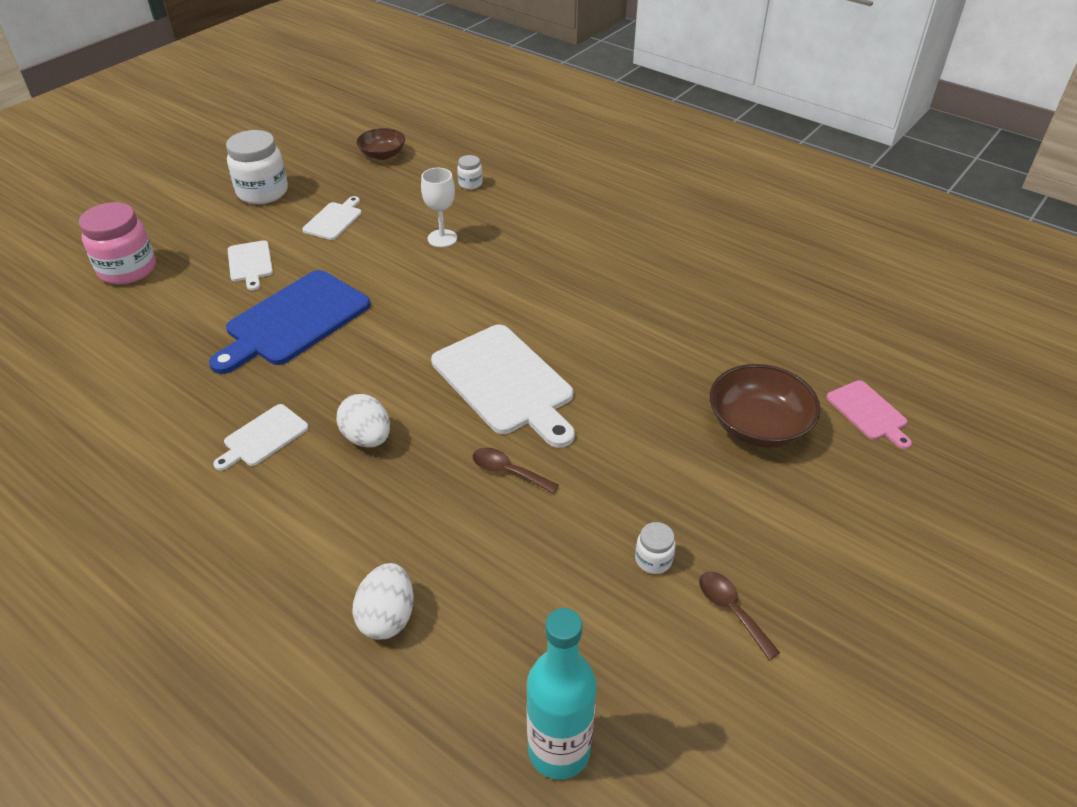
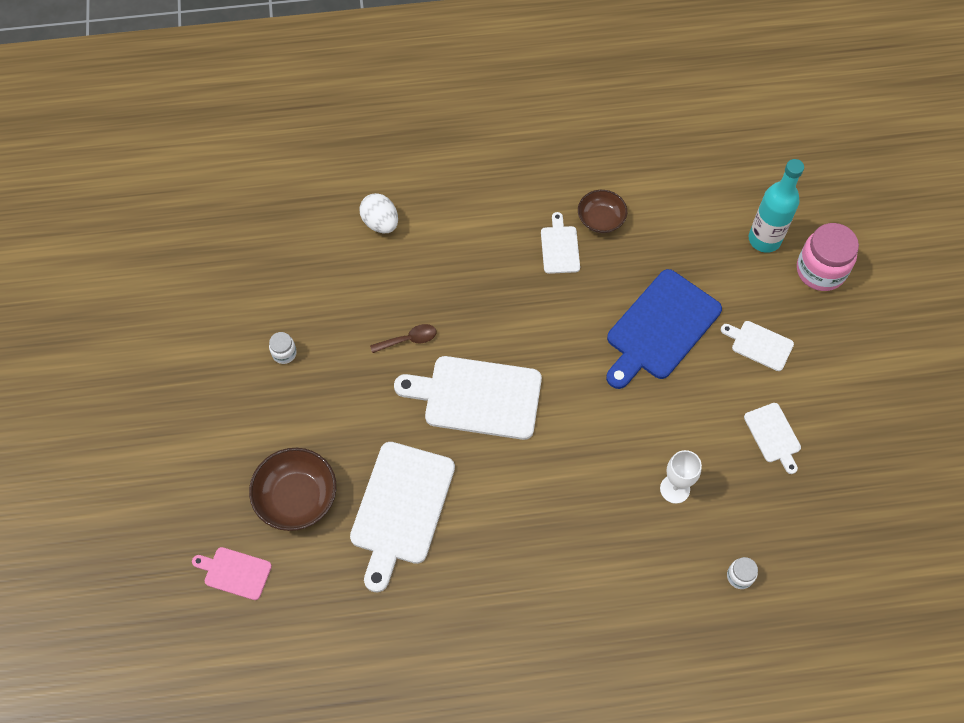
camera: 135 degrees right, 20 degrees up
blue cutting board [209,270,371,374] -> blue cutting board turned 135 degrees counterclockwise [606,269,722,389]
white jar [226,130,288,204] -> none
white egg [336,394,390,447] -> none
brown bowl [356,128,405,160] -> brown bowl moved to [578,190,627,233]
turquoise bottle [527,608,597,780] -> turquoise bottle moved to [749,159,804,253]
brown spoon [699,571,780,660] -> none
none -> white cutting board [350,442,455,592]

